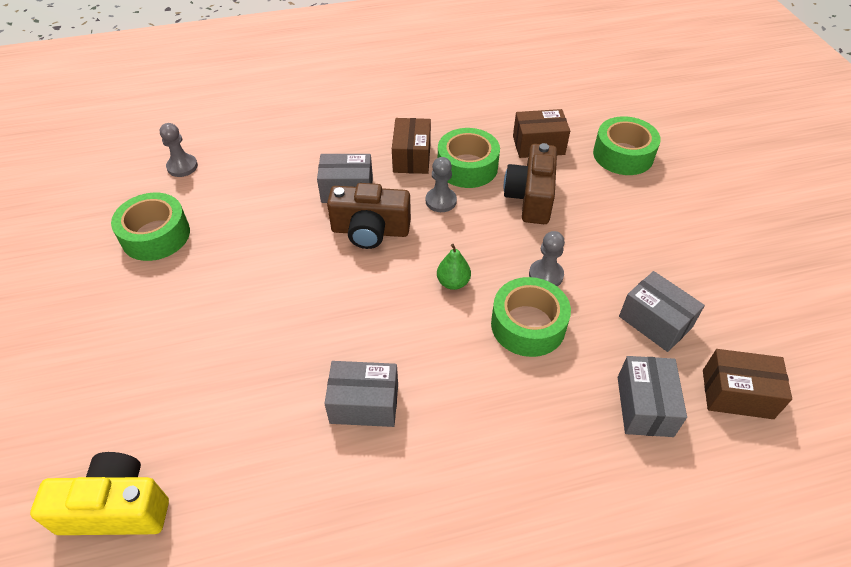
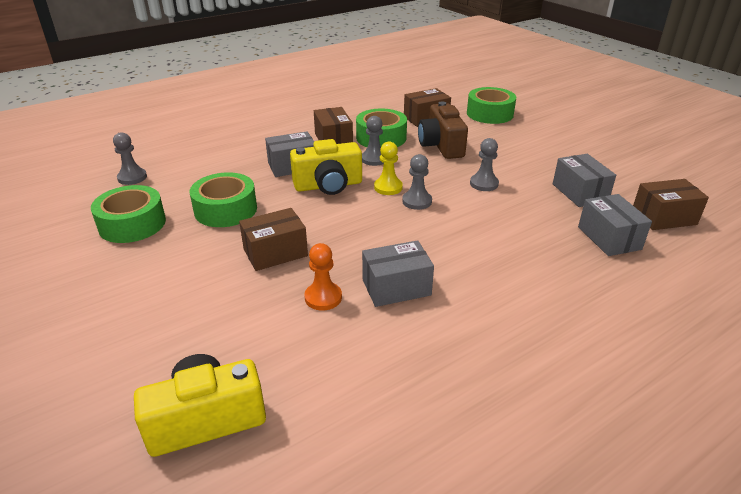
camera: 20 degrees left, 15 degrees down
brown camera [327,183,411,249] -> yellow camera [290,139,362,195]
green pear [437,244,471,290] -> grey pawn [402,154,432,210]
green tape [491,277,571,357] -> green tape moved to [189,172,257,227]
grey box [619,271,705,352] -> grey box turned 45 degrees clockwise [553,154,616,207]
none -> brown box [239,208,308,271]
none -> orange pawn [304,243,342,311]
none -> yellow pawn [374,141,403,195]

